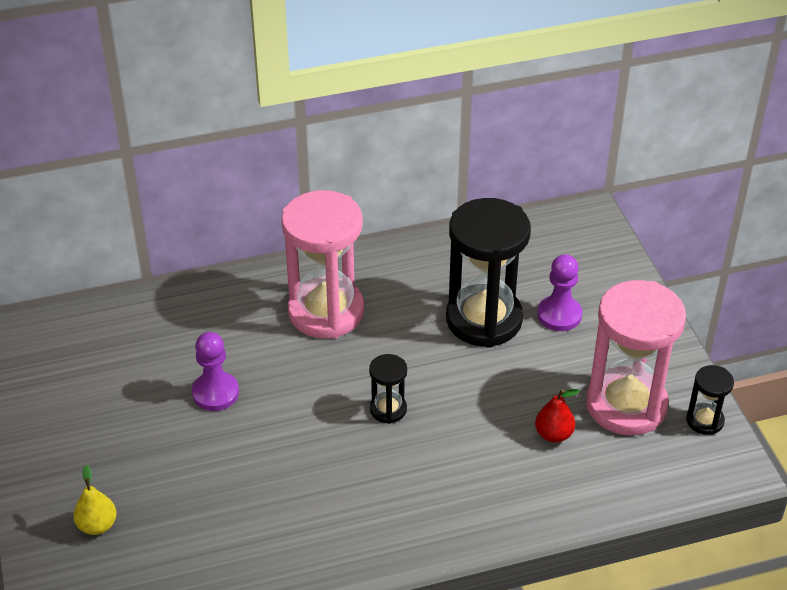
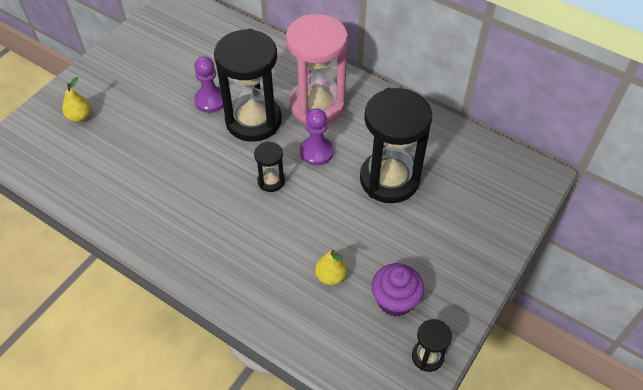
camera: 50 degrees right, 10 degrees up
red pear [535,389,580,443] -> yellow pear [315,250,347,285]
purple pawn [537,254,582,331] -> purple pawn moved to [300,108,334,165]
pink hourglass [586,280,686,435] -> purple cupcake [372,263,424,317]
none -> black hourglass [214,29,282,142]

